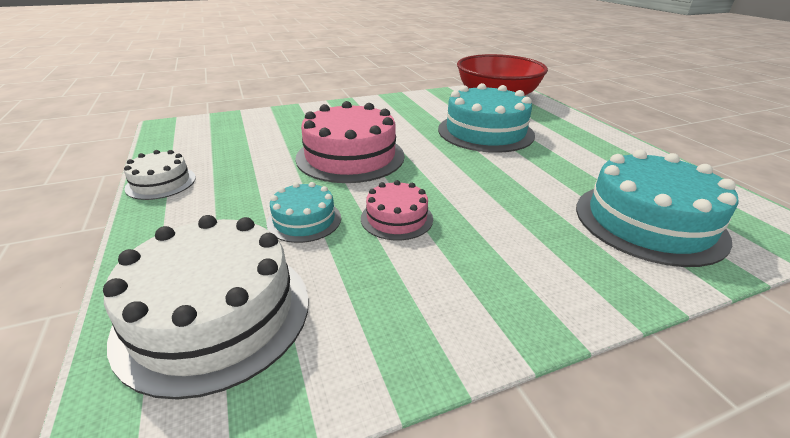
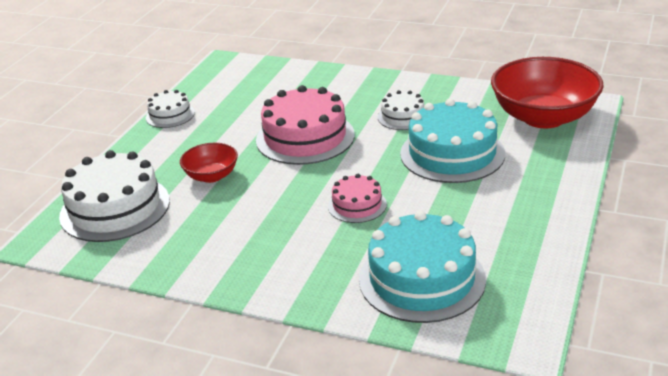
camera: 45 degrees right, 0 degrees up
turquoise cake [267,182,341,243] -> red bowl [180,143,238,183]
pink cake [361,180,433,240] -> pink cake moved to [328,174,387,223]
none -> white cake [378,90,424,130]

